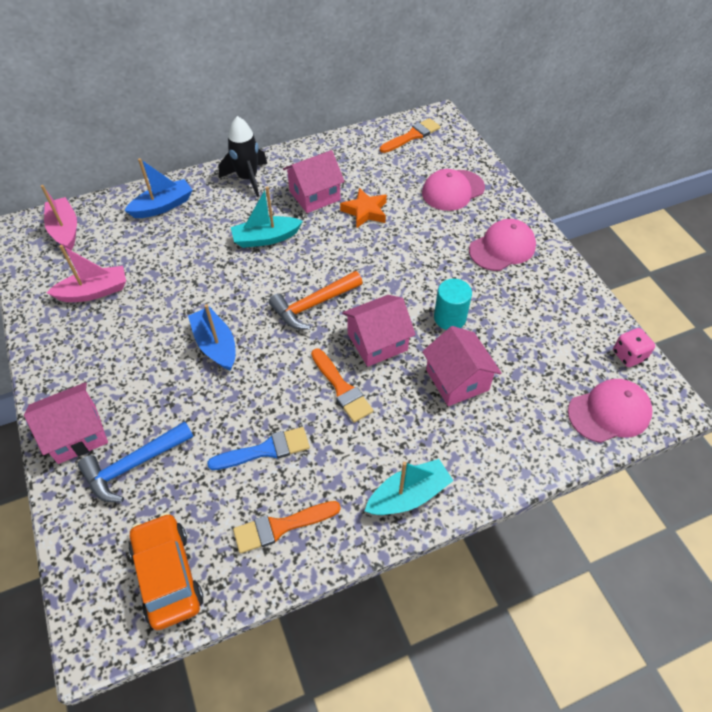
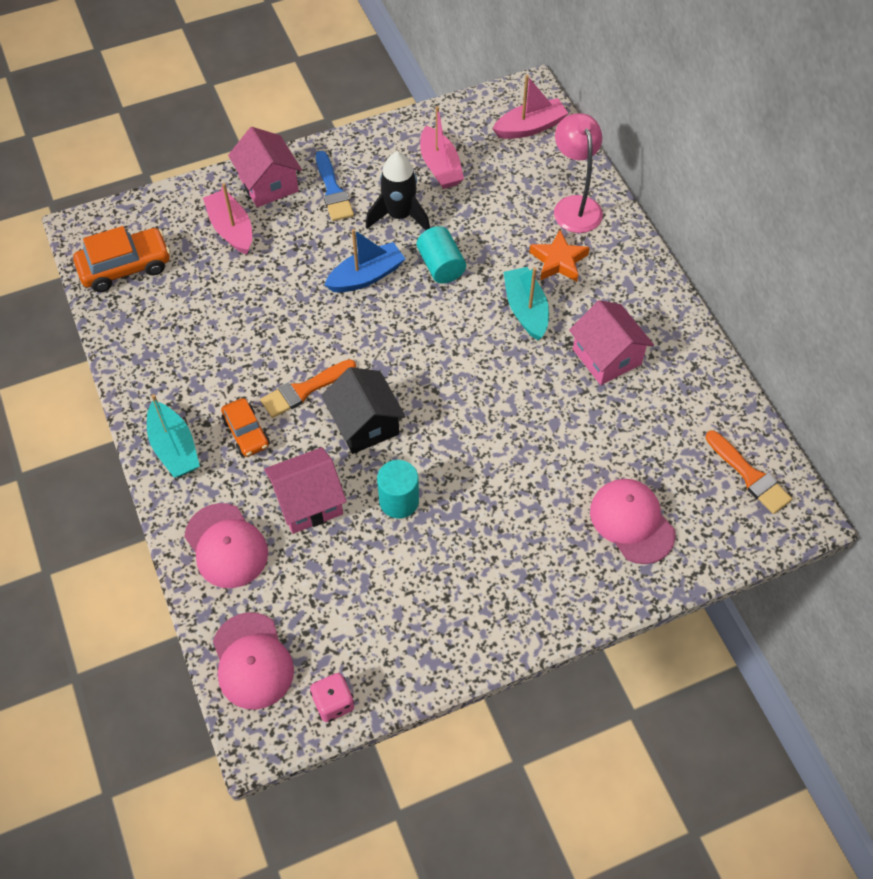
camera: 90 degrees right, 5 degrees up
blue hammer [78,421,193,502] -> pink boat [203,183,252,255]
blue boat [124,158,193,218] -> pink lamp [554,113,603,233]
blue brush [207,427,310,470] -> blue brush moved to [316,151,354,221]
black rocket [218,116,267,197] -> black rocket moved to [366,152,430,230]
orange brush [233,501,341,554] -> none
orange hammer [269,271,363,330] -> none
orange star [340,188,387,229] -> orange star moved to [529,230,590,282]
pink house [342,295,416,367] -> black house [321,367,406,454]
pink cap [469,219,536,271] -> pink cap moved to [185,503,268,588]
none -> orange car [221,398,270,457]
none -> turquoise cylinder [417,226,466,284]

